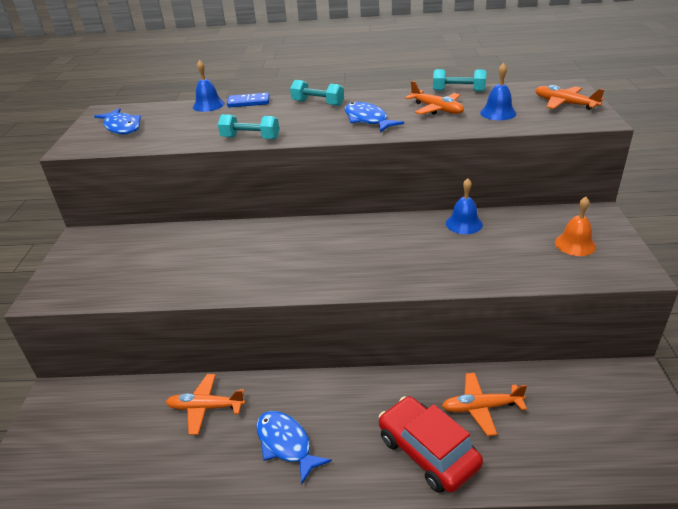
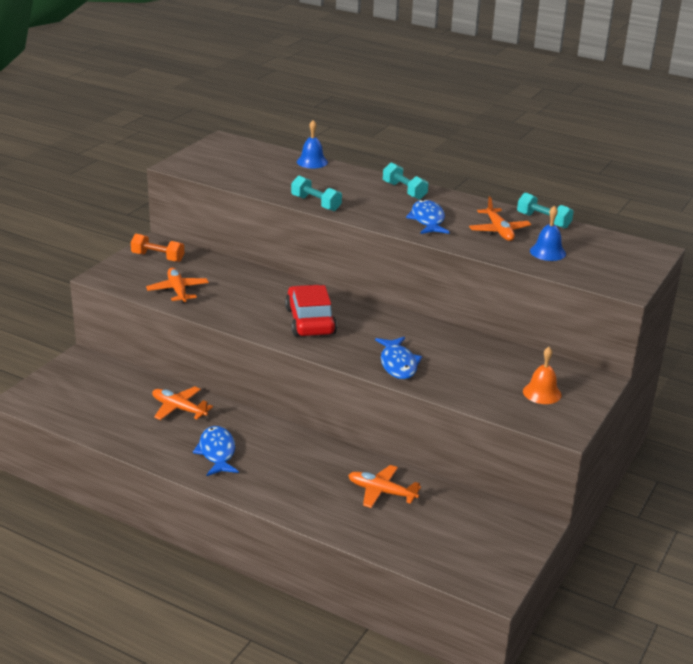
camera: 25 degrees right, 5 degrees down
blue fish [94,108,141,135] -> blue fish moved to [375,337,422,379]
blue domino [227,93,270,107] -> none
red car [379,396,483,493] -> red car moved to [285,285,337,337]
blue bell [446,178,483,234] -> none
orange plane [535,85,604,110] -> orange plane moved to [146,268,209,303]
none -> orange dumbbell [131,234,184,262]

